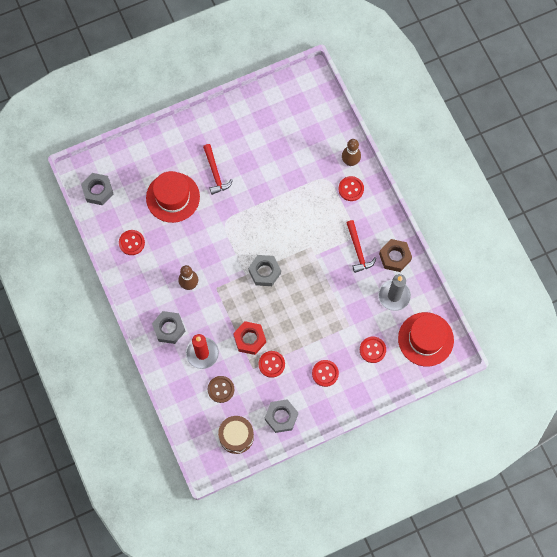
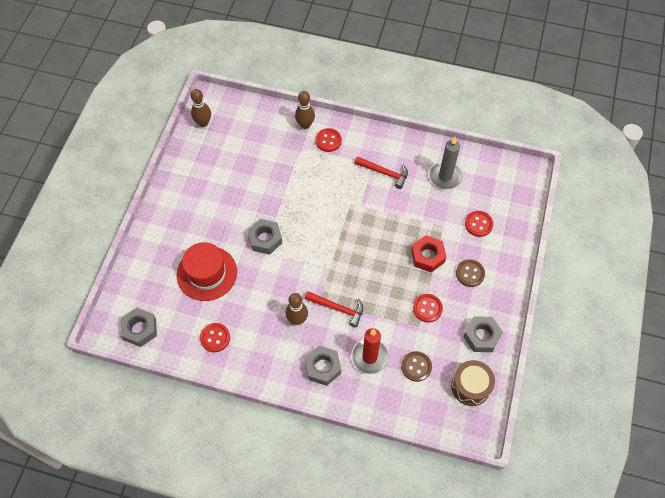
camera: 50 degrees left, 10 degrees down
red hammer [203,144,233,195] -> red hammer moved to [305,291,363,327]
red nut [233,321,266,355] -> red nut moved to [411,235,446,273]
grey nut [248,255,281,286] -> grey nut moved to [248,219,282,255]
red button [312,360,339,387] -> brown button [456,260,485,287]
brown nut [379,239,412,272] -> none
red hat [398,312,454,366] -> none
none -> brown bowling pin [191,89,211,127]

